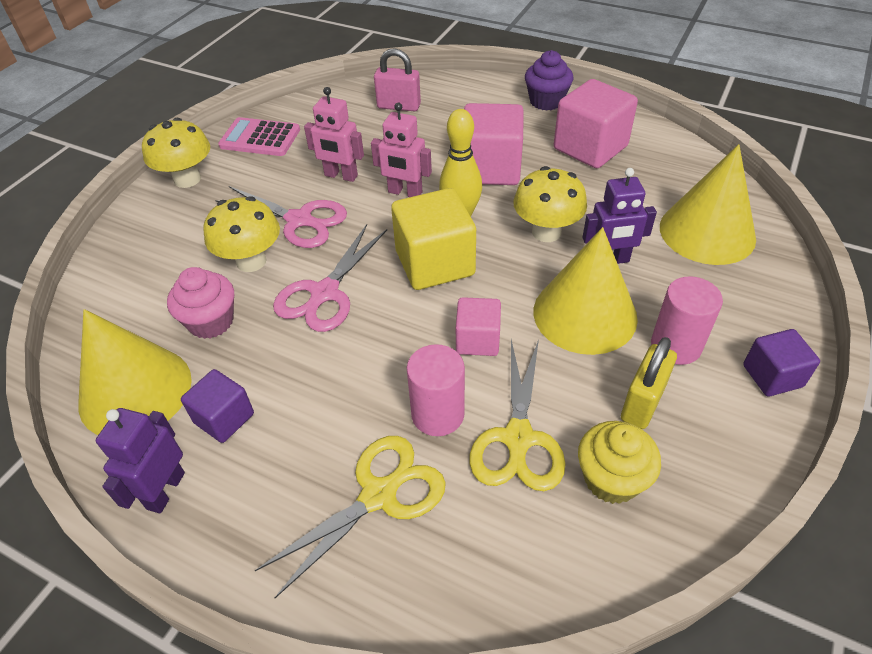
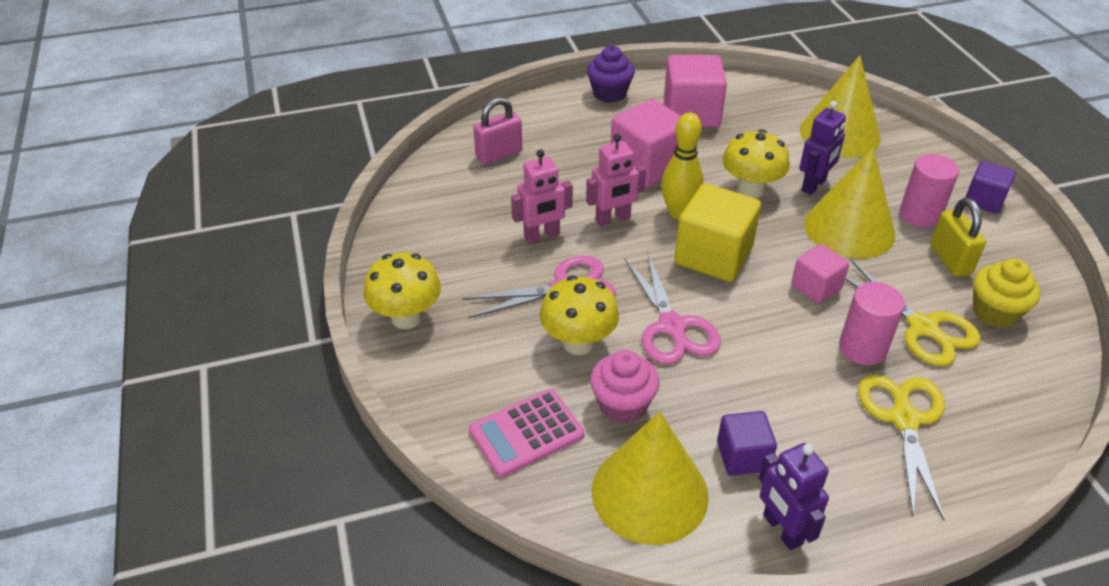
camera: 45 degrees left, 5 degrees down
pink calculator [218,117,300,156] -> pink calculator moved to [469,389,584,477]

